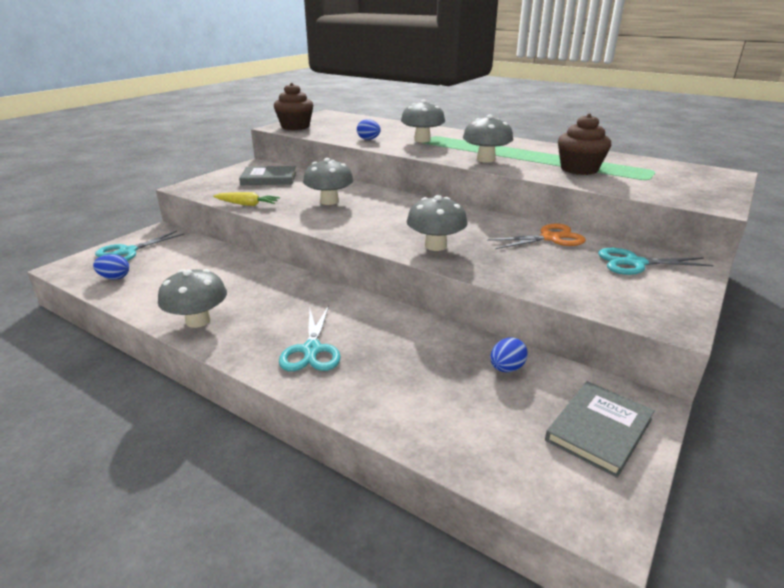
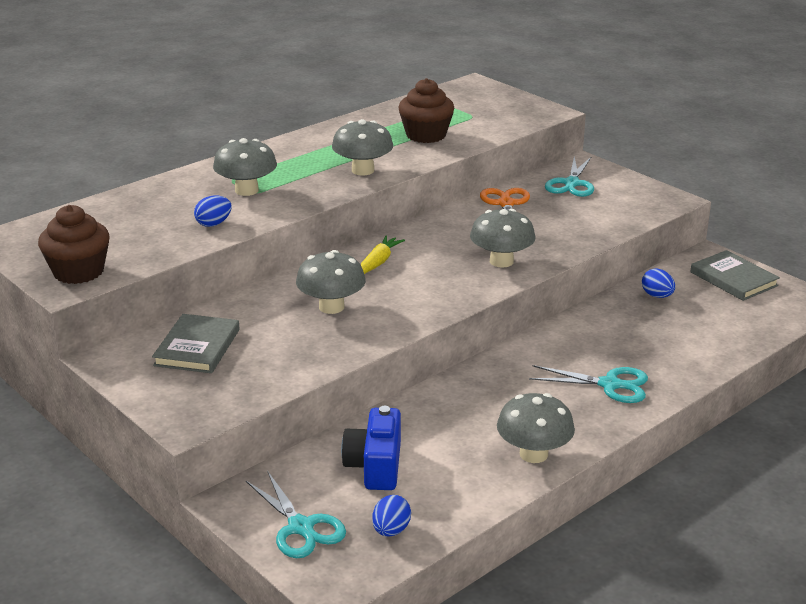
camera: 75 degrees left, 0 degrees up
yellow carrot [213,192,280,206] -> yellow carrot moved to [360,236,405,274]
none -> blue camera [341,406,401,490]

